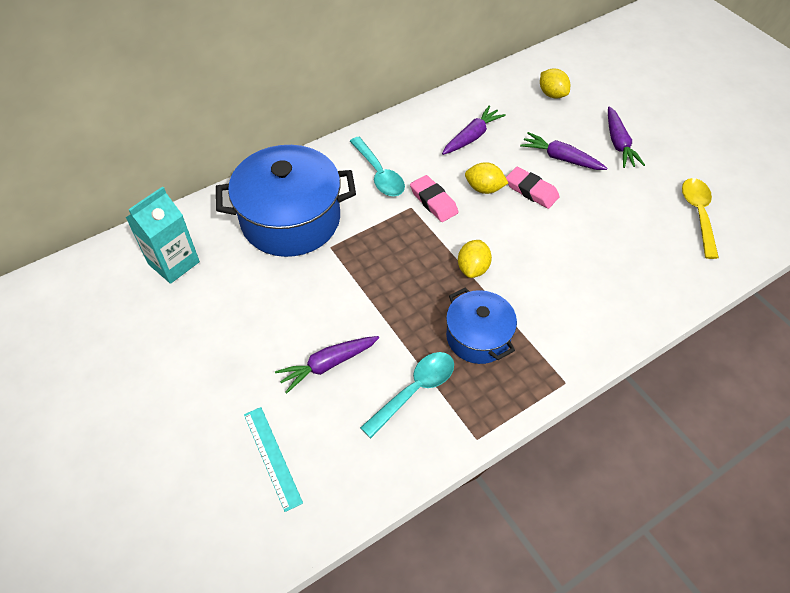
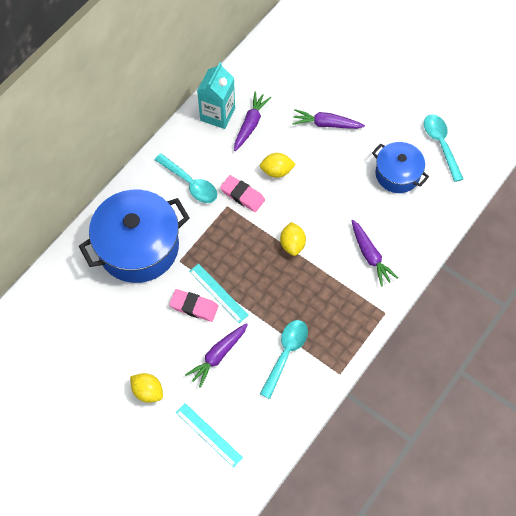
camera: 20 degrees left, 10 degrees up
turquoise carton [125,186,200,284] -> turquoise carton moved to [197,62,235,129]
blue pot [446,287,517,364] -> blue pot moved to [372,142,429,193]
pink eraser [506,167,560,209] -> pink eraser moved to [169,289,218,322]
yellow lemon [540,68,570,98] -> yellow lemon moved to [130,373,163,403]
purple carrot [608,106,645,168] -> purple carrot moved to [351,219,398,286]
yellow spoon [682,178,719,259] -> turquoise spoon [424,115,464,182]
none -> turquoise ruler [189,264,249,323]

